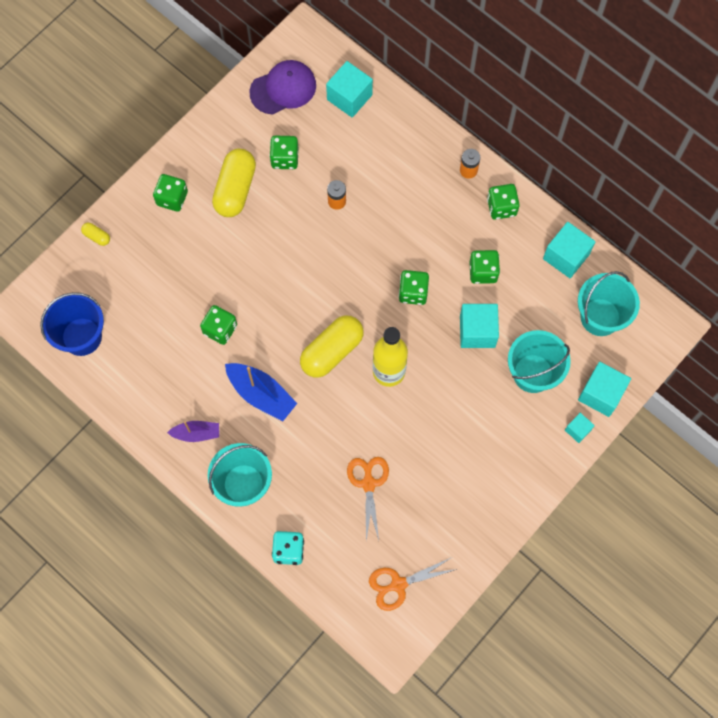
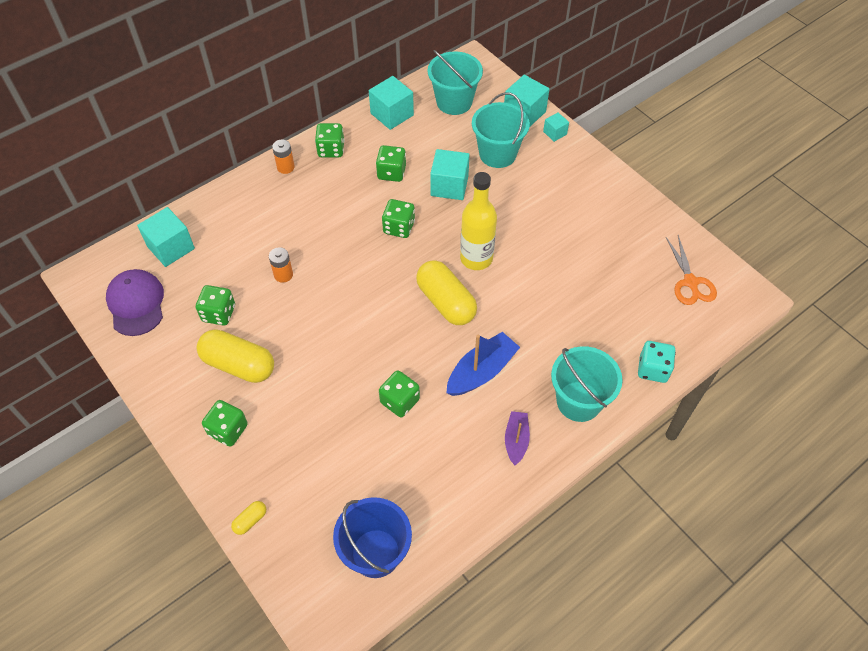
camera: 80 degrees left, 15 degrees down
orange scissors [347,457,389,541] -> none

